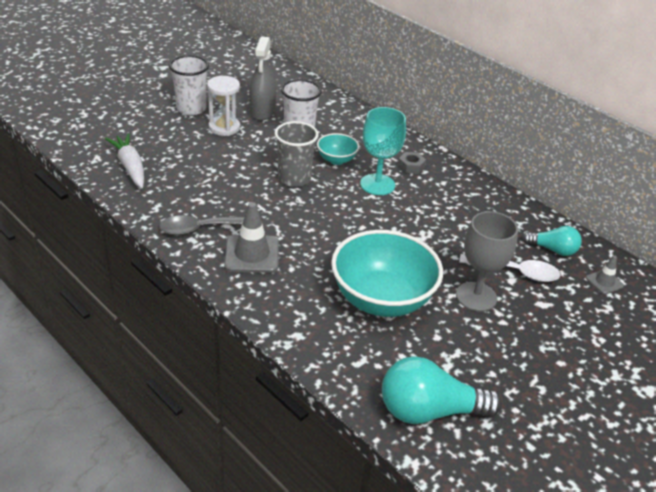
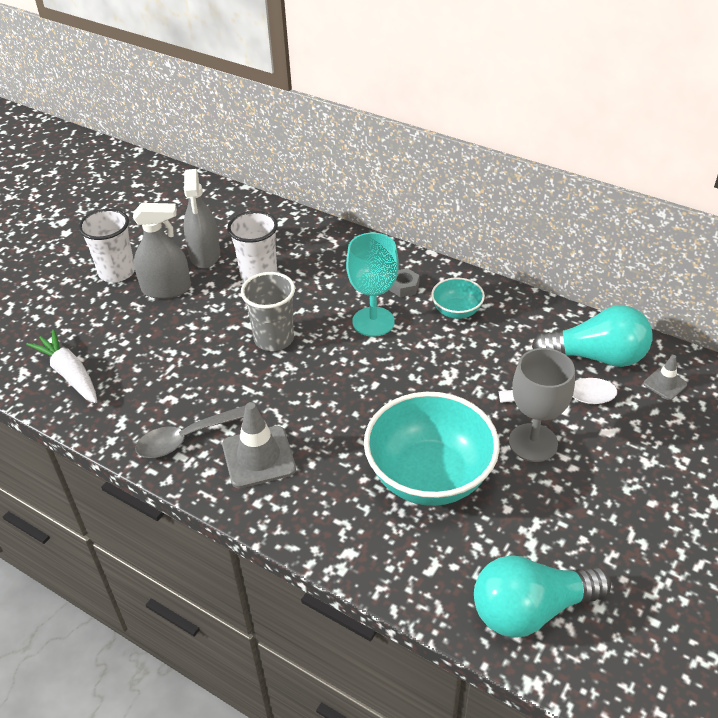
camera: 10 degrees left, 5 degrees up
white hourglass [207,76,240,136] -> grey spray bottle [133,203,191,299]
turquoise bowl [317,133,359,165] -> turquoise bowl moved to [431,277,485,319]
turquoise light bulb [522,226,582,256] -> turquoise light bulb [532,305,652,367], size x1.72

